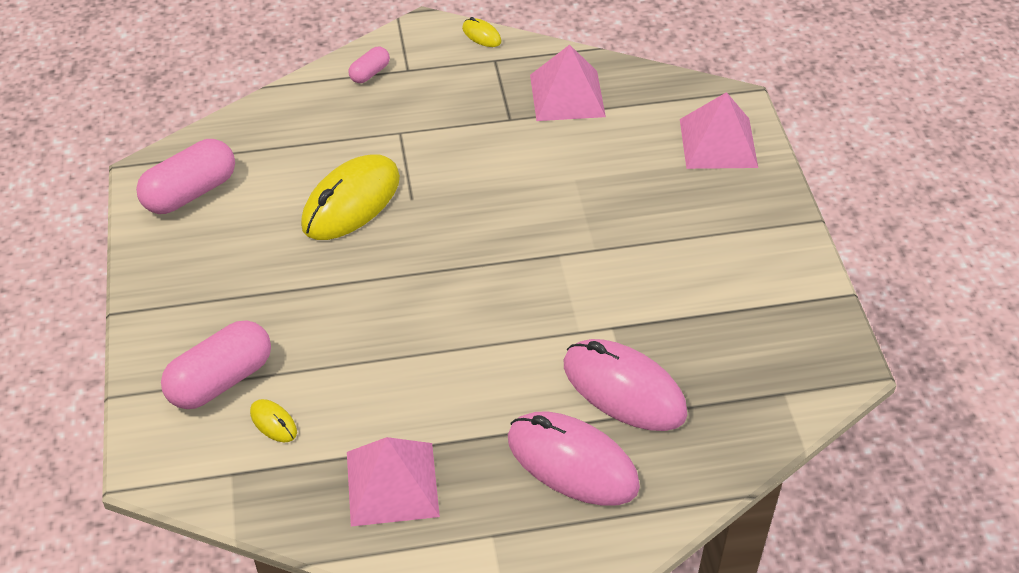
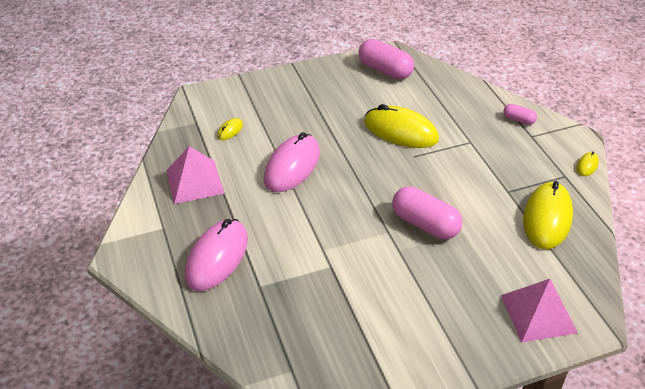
camera: 80 degrees right, 5 degrees down
pink capsule [161,321,271,409] -> pink capsule moved to [392,186,462,239]
pink pyramid [530,45,606,121] -> yellow mouse [523,181,573,249]
pink mouse [564,339,688,431] -> pink mouse moved to [264,132,320,192]

